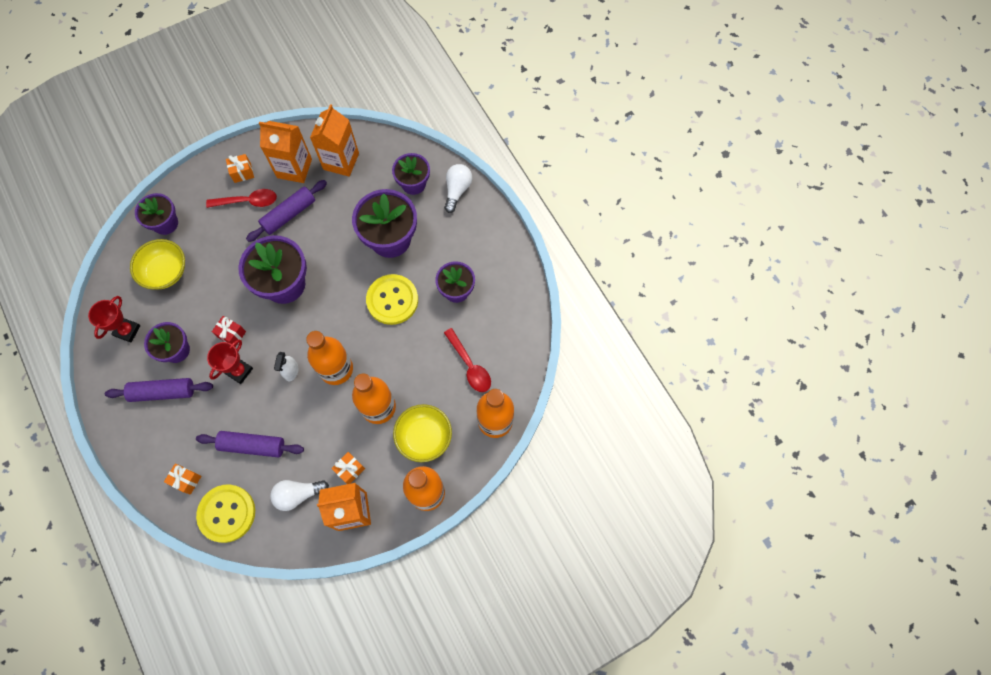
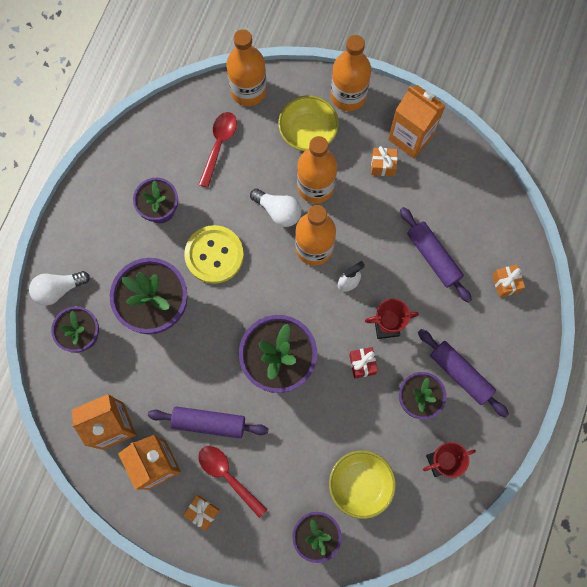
camera: 130 degrees left, 5 degrees up
yellow button [196,485,255,543] -> none
white light bulb [270,480,329,511] -> white light bulb moved to [250,188,302,227]

